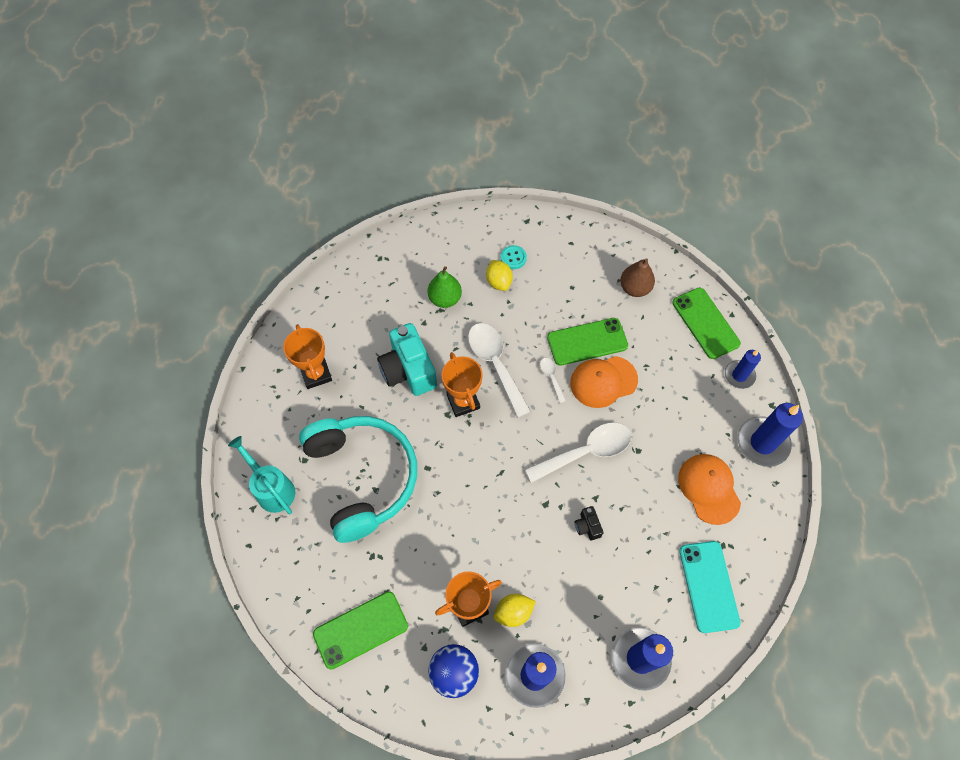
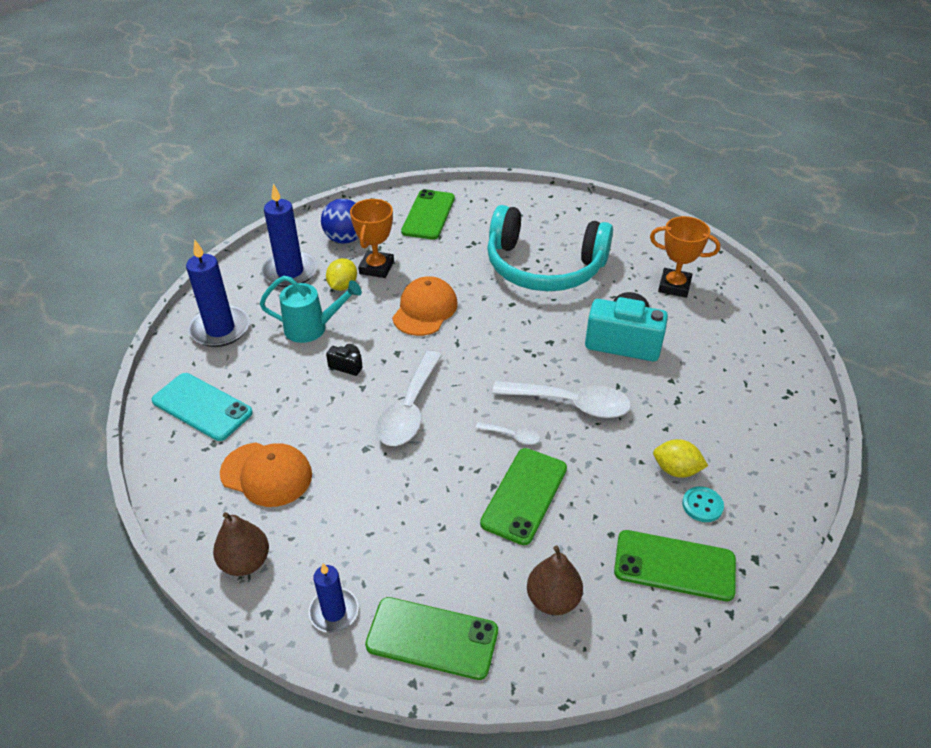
camera: 130 degrees right, 20 degrees down
turquoise watering can [228,436,295,514] -> turquoise watering can moved to [260,276,362,343]
green pear [427,266,462,308] -> none
orange trophy [442,352,482,417] -> none
orange cap [570,356,638,408] -> orange cap moved to [392,276,458,336]
blue candle [738,403,803,467] -> brown pear [213,512,269,576]
none -> green phone [614,530,736,601]

